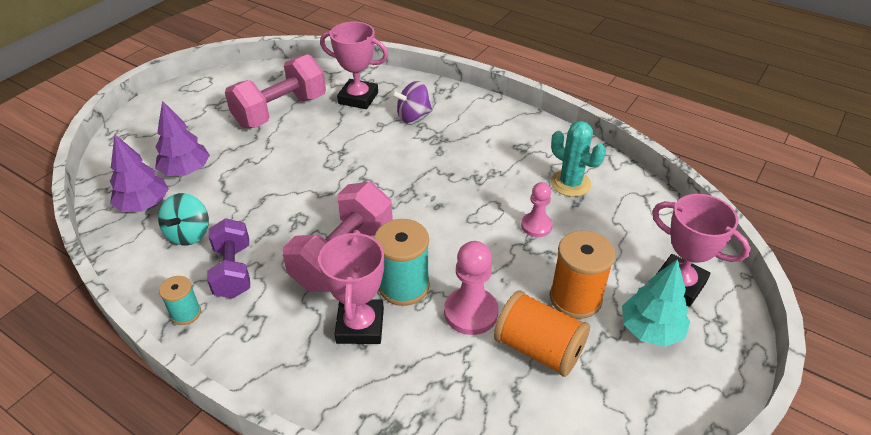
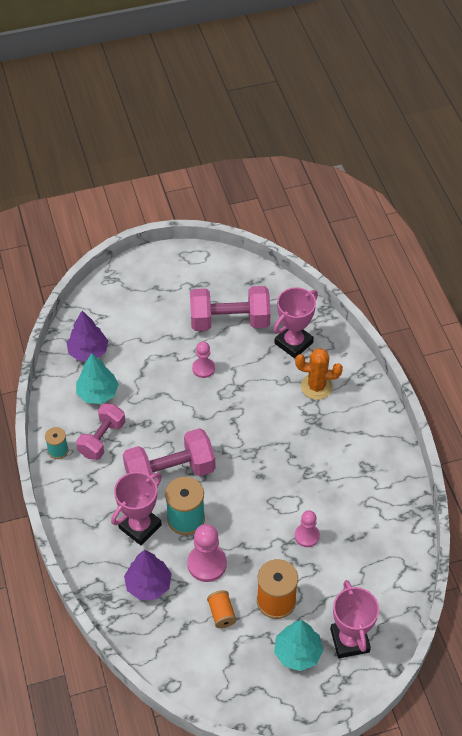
camera: 40 degrees right, 10 degrees up
purple tree [155,101,210,176] -> purple tree moved to [124,550,172,600]
turquoise spinning top [158,193,209,246] -> turquoise tree [76,353,119,404]
purple dumbbell [207,218,250,299] -> pink dumbbell [76,403,126,460]
pink trophy [320,22,388,109] -> pink trophy turned 75 degrees clockwise [274,287,318,358]
purple spinning top [391,81,432,123] -> orange cactus [295,348,343,400]
orange spool [494,291,590,377] -> orange spool [207,590,237,628], size x0.56
turquoise cactus [551,121,606,197] -> none
none -> pink pawn [192,342,215,378]

